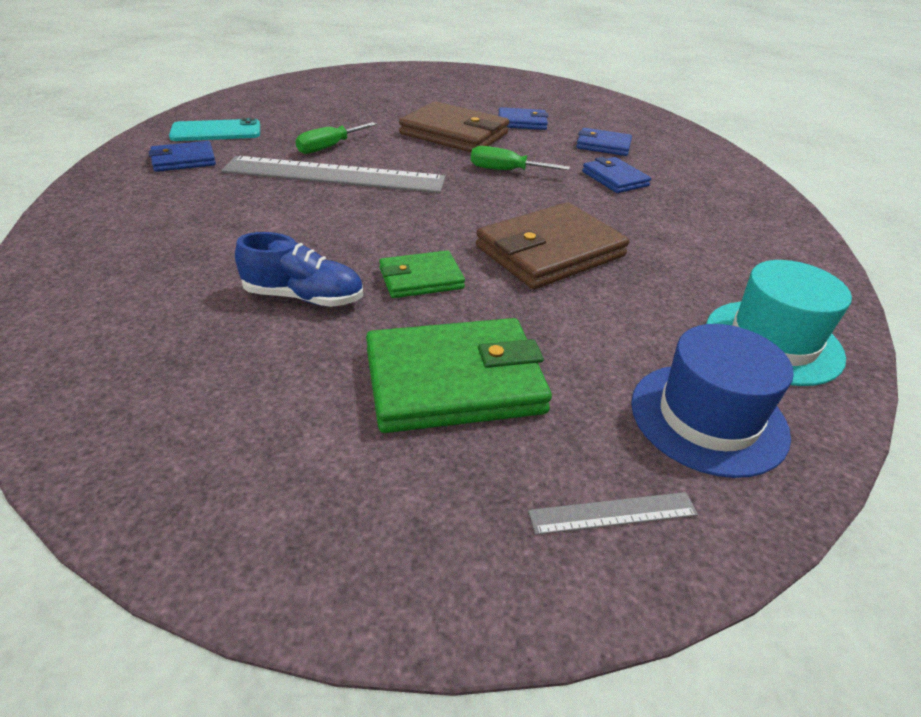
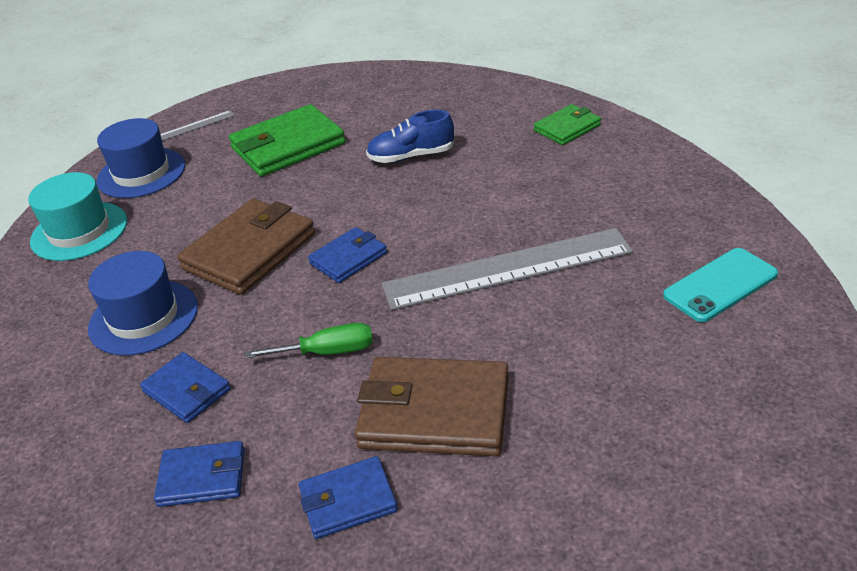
camera: 165 degrees right, 0 degrees up
blue wallet [149,141,216,172] -> blue wallet moved to [308,227,387,283]
green screwdriver [295,122,377,154] -> none
green wallet [379,250,465,298] -> green wallet moved to [534,104,601,145]
none -> blue hat [88,251,198,356]

